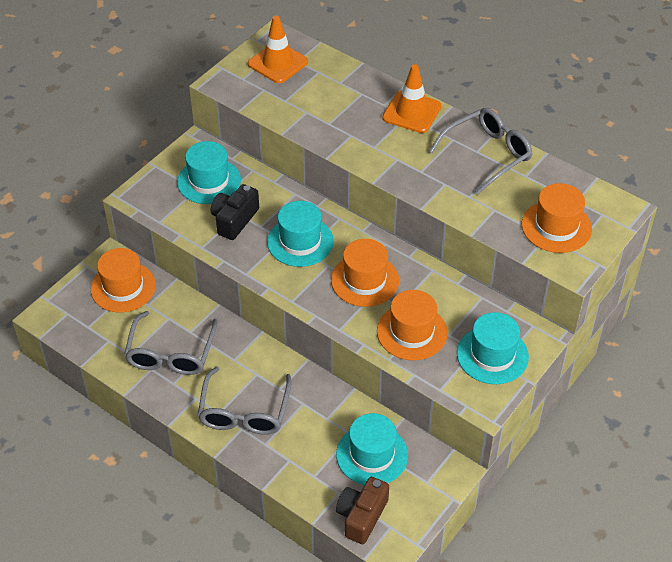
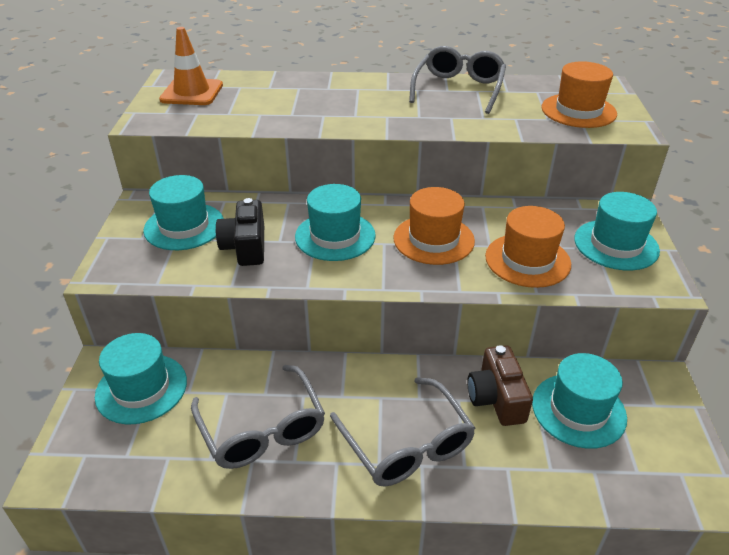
camera: 35 degrees left, 10 degrees down
orange hat [91,248,156,312] -> turquoise hat [95,333,187,424]
brown camera [336,477,389,544] -> brown camera moved to [467,345,533,426]
orange traffic cone [382,64,442,133] -> none

